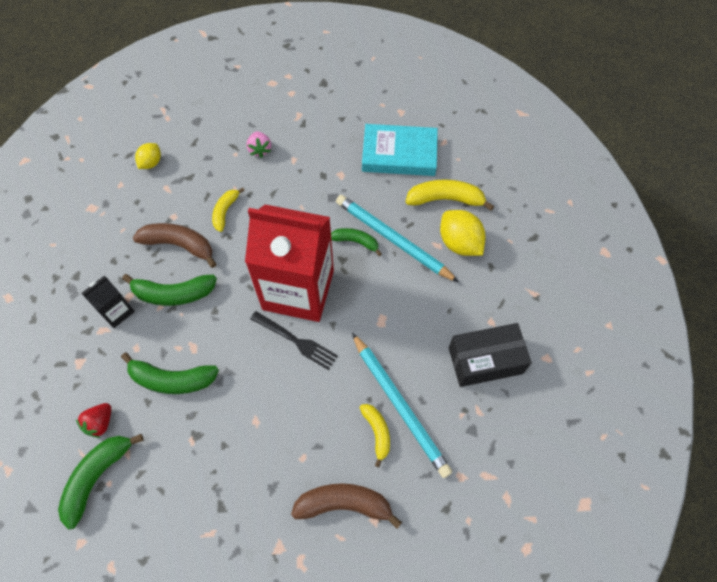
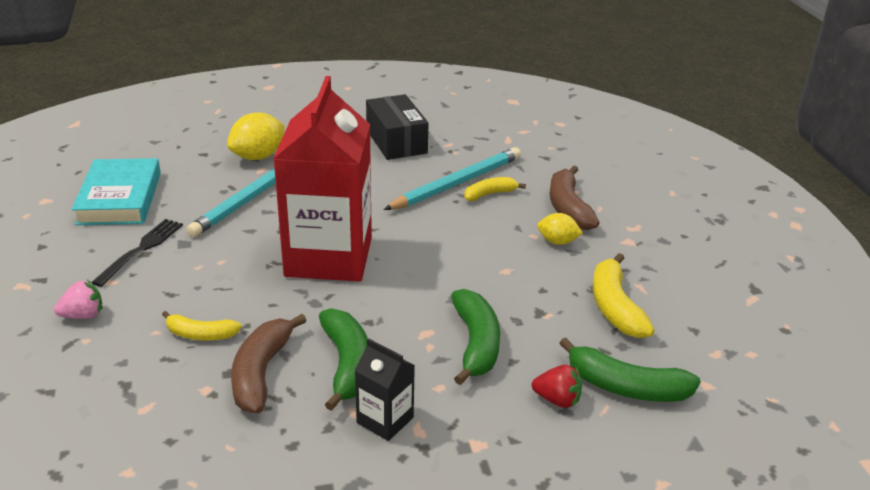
camera: 100 degrees left, 30 degrees down
yellow lemon [135,143,161,169] -> yellow lemon moved to [537,213,583,245]
black fork [250,311,338,370] -> black fork moved to [91,219,183,287]
green banana [331,228,382,256] -> none
yellow banana [405,179,494,211] -> yellow banana moved to [593,253,654,338]

